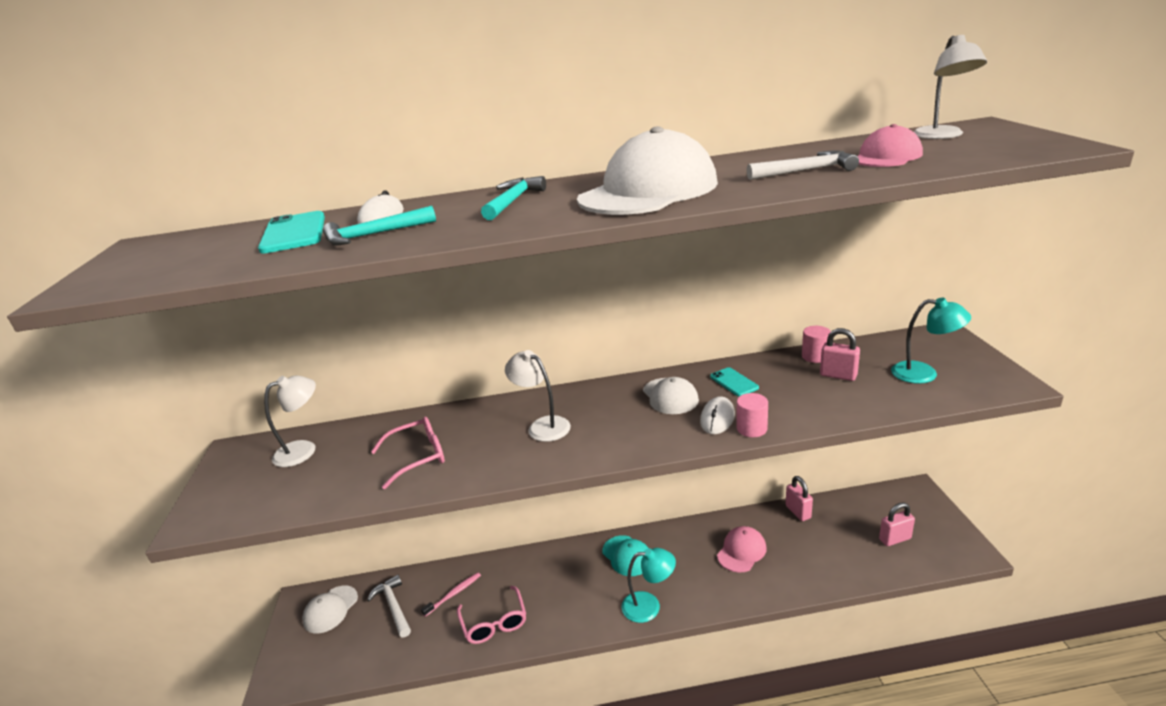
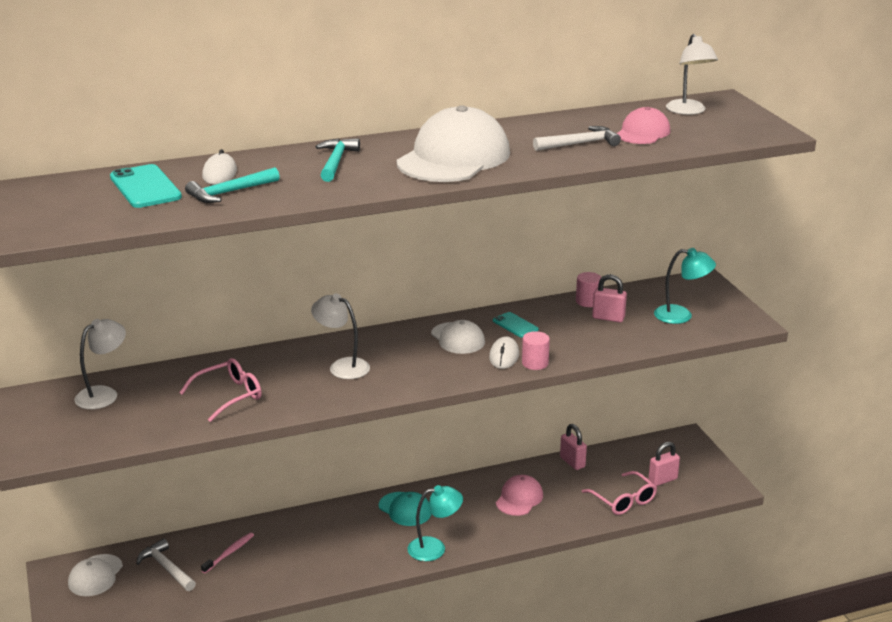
camera: 15 degrees left, 0 degrees up
pink glasses [457,586,526,644] -> pink glasses moved to [582,471,657,515]

